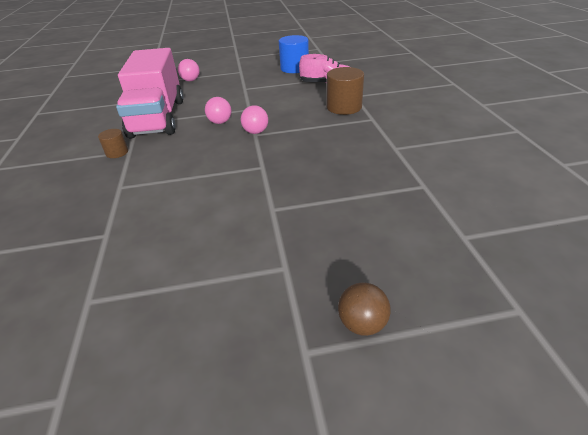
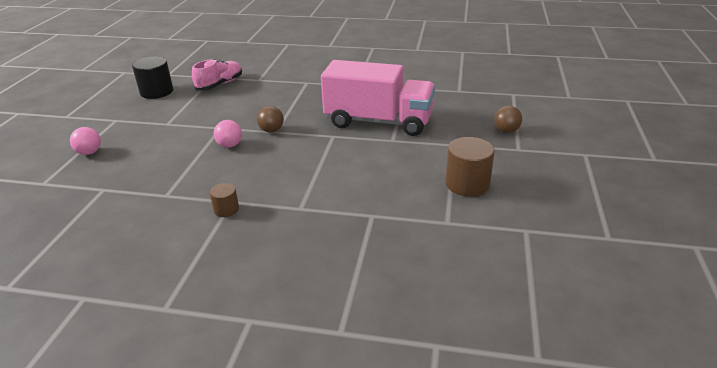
camera: 70 degrees left, 5 degrees down
pink truck [116,48,183,139] -> pink truck moved to [321,60,435,136]
pink ball [241,105,268,134] -> brown ball [257,106,284,133]
blue cylinder [279,35,309,73] -> black cylinder [132,57,173,99]
brown cylinder [326,67,364,115] -> brown cylinder moved to [445,137,495,197]

